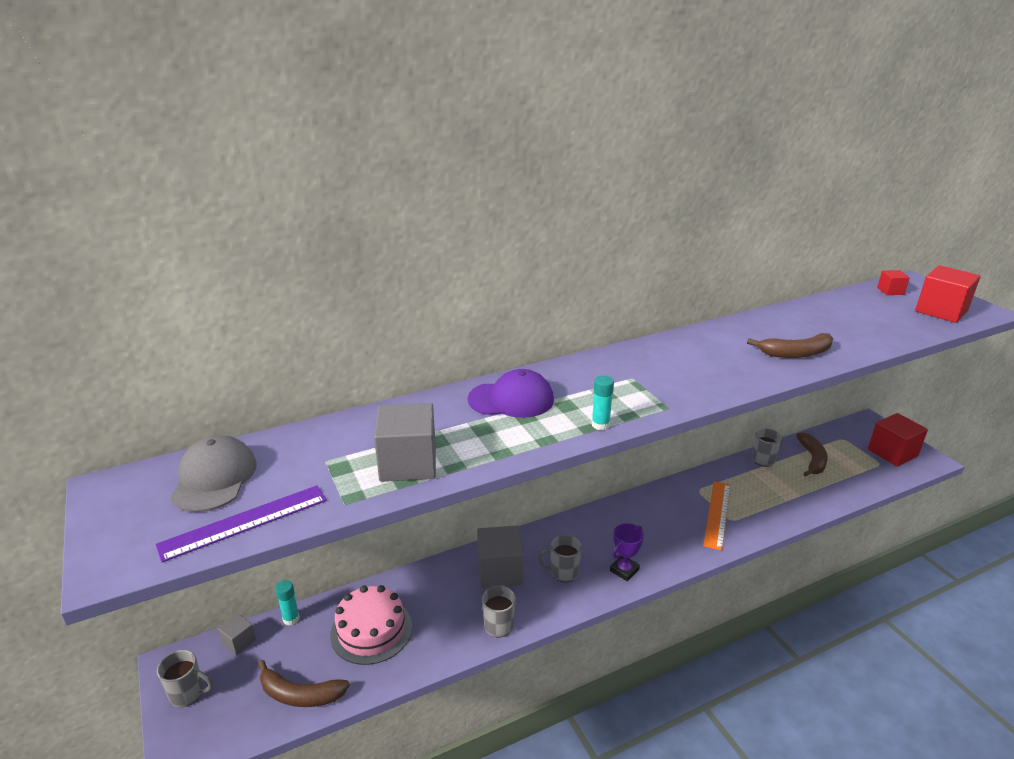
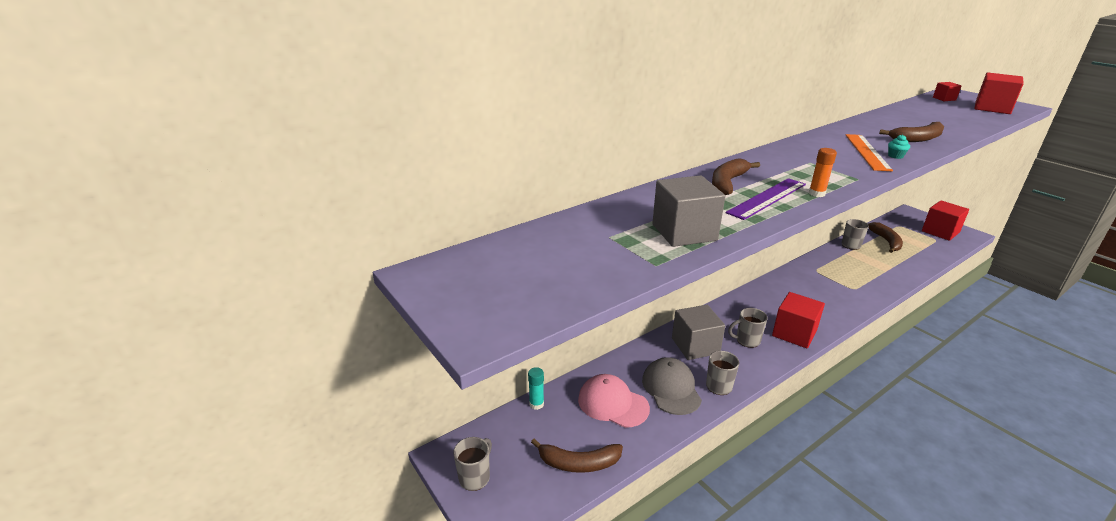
camera: 10 degrees left, 0 degrees up
purple ruler [155,486,327,562] -> purple ruler moved to [726,178,806,220]
grey mug [157,650,213,707] -> grey mug turned 60 degrees counterclockwise [453,437,492,491]
grey cap [170,435,257,512] -> grey cap moved to [642,357,702,415]
grey cube [218,613,256,655] -> none
pink cake [330,585,412,665] -> pink cap [578,374,650,428]
purple cap [468,369,554,418] -> brown banana [712,158,760,195]
turquoise glue stick [592,376,614,430] -> orange glue stick [809,148,837,197]
purple trophy [610,523,644,581] -> red cube [772,292,825,348]
orange ruler [703,481,730,550] -> orange ruler moved to [846,134,893,171]
none -> turquoise cupcake [888,135,910,159]

